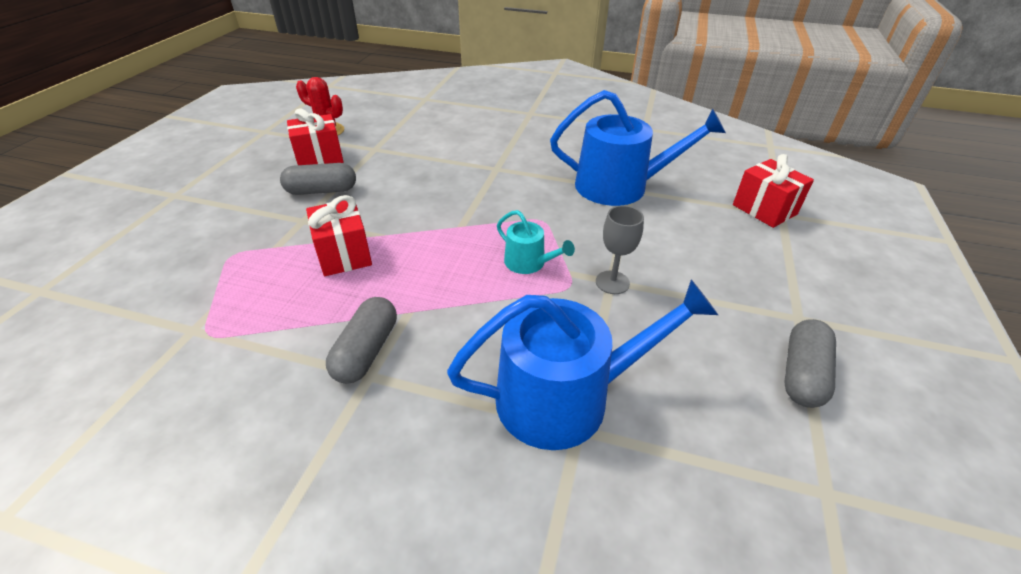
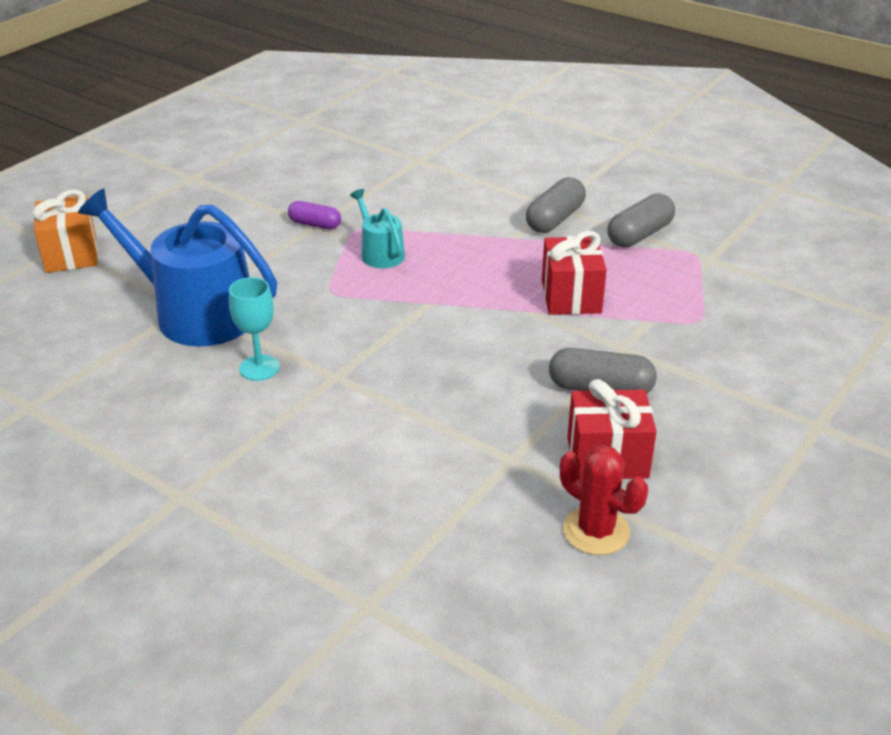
camera: 160 degrees left, 5 degrees down
blue watering can [447,280,718,450] -> none
grey goblet [596,206,644,294] -> purple capsule [288,201,341,229]
red gift [733,154,814,228] -> orange gift [32,190,98,273]
grey capsule [784,319,836,408] -> grey capsule moved to [607,193,675,248]
none -> turquoise goblet [229,277,280,381]

